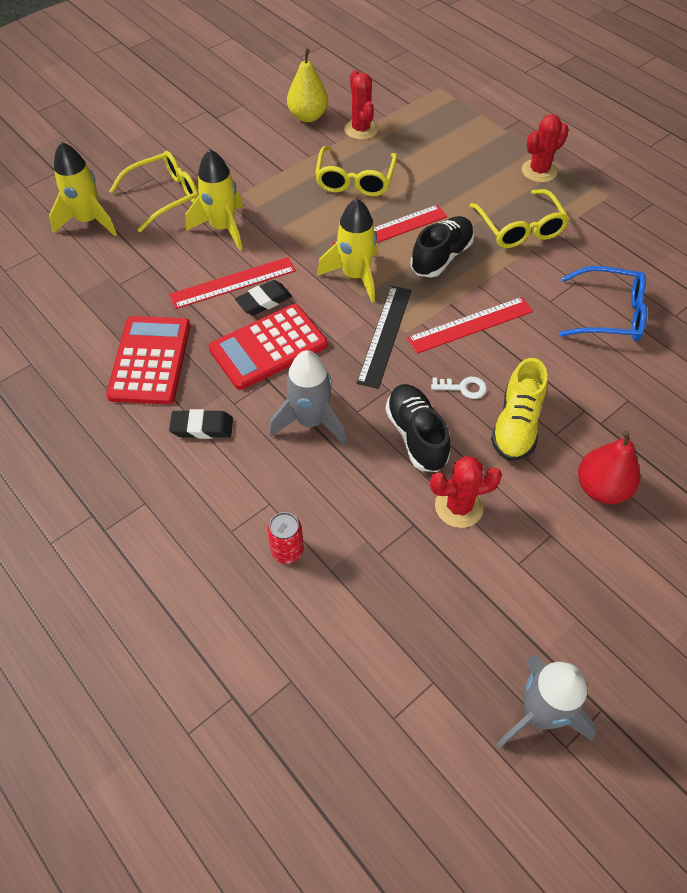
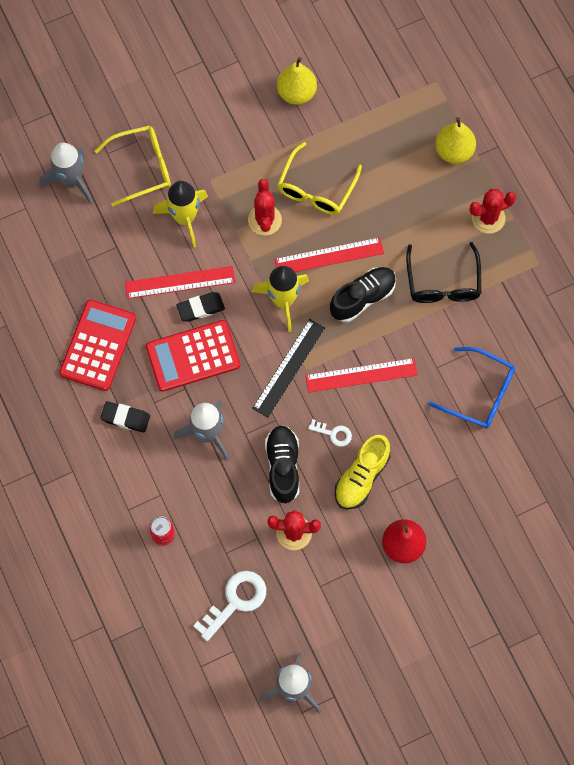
camera: 15 degrees right, 15 degrees up
yellow rocket [49,142,117,236] -> grey rocket [39,143,93,205]
red cactus [344,70,378,140] -> red cactus moved to [248,179,282,235]
yellow glasses [470,189,570,248] -> black glasses [406,242,481,303]
none -> white key [193,571,266,641]
none -> yellow pear [435,117,476,164]

